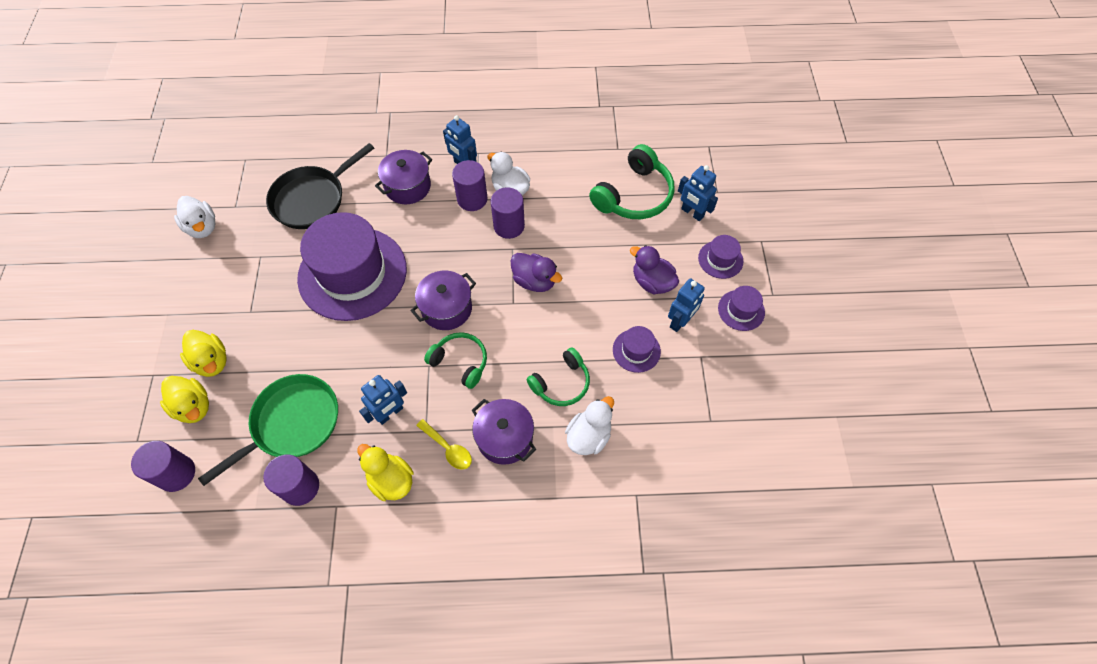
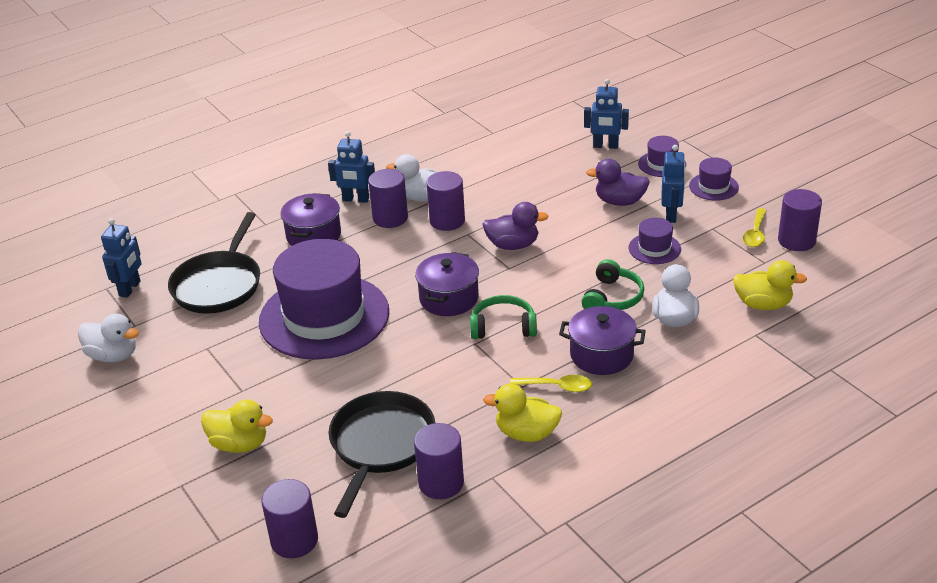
camera: 30 degrees left, 25 degrees down
yellow duck [160,376,209,423] -> yellow duck moved to [733,260,807,310]
green pan [198,374,338,486] -> black pan [329,391,436,518]
blue robot [359,375,407,425] -> blue robot moved to [101,218,142,298]
green headphones [589,144,675,219] -> none
none -> yellow spoon [743,208,767,247]
none -> purple cylinder [778,189,822,251]

